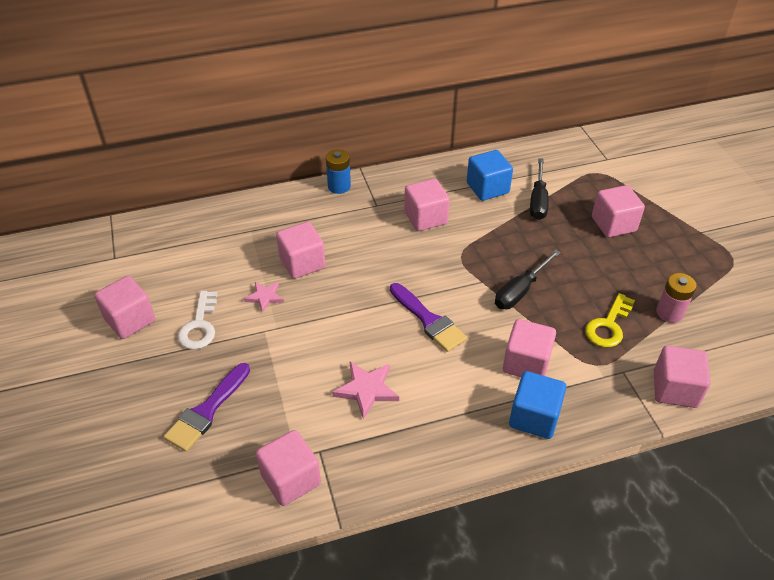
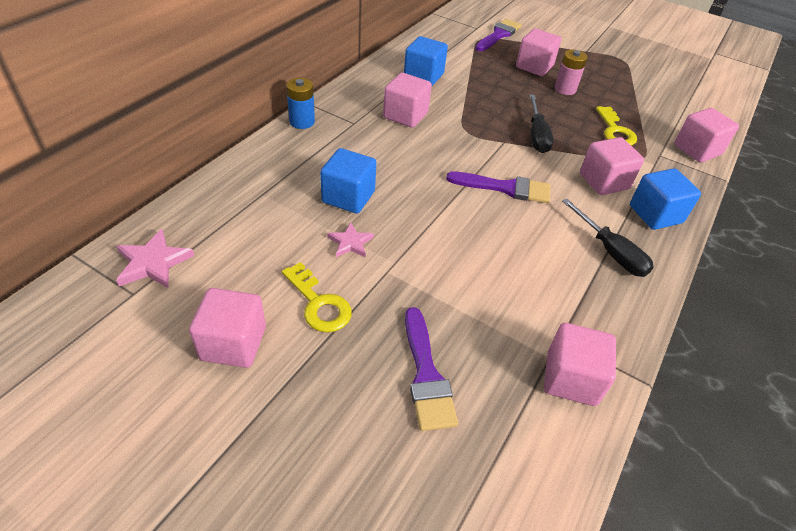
camera: 45 degrees left, 0 degrees up
white key [177,291,217,350] -> yellow key [282,262,352,332]
pink cube [276,222,326,279] -> blue cube [320,148,376,214]
pink star [332,361,399,419] -> pink star moved to [116,229,194,288]
black screwdriver [530,158,549,220] -> black screwdriver moved to [562,199,654,277]
pink battery [656,273,697,323] -> pink battery moved to [554,49,588,95]
none -> purple brush [475,19,522,51]

